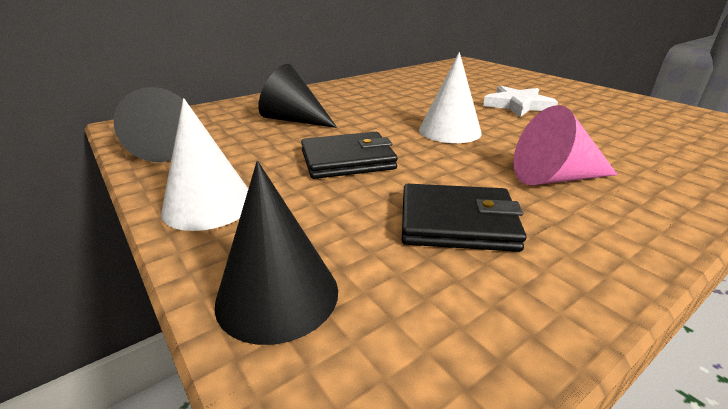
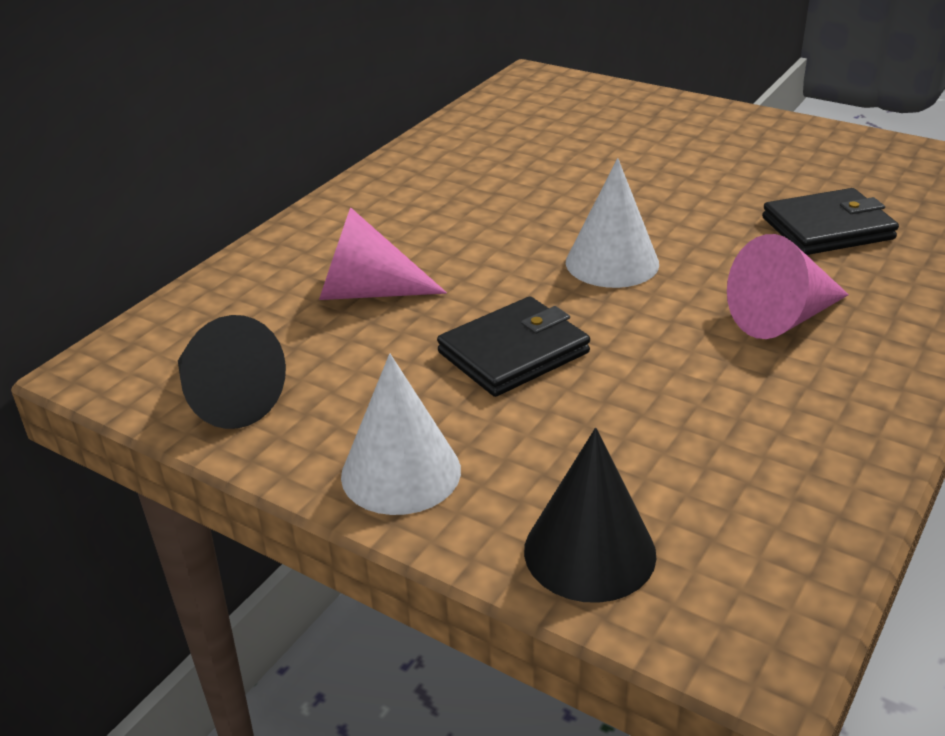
camera: 20 degrees left, 5 degrees up
black cone [258,64,337,128] -> pink cone [319,207,447,300]
black wallet [402,184,527,252] -> black wallet moved to [762,188,899,255]
white star [483,86,558,117] -> none

